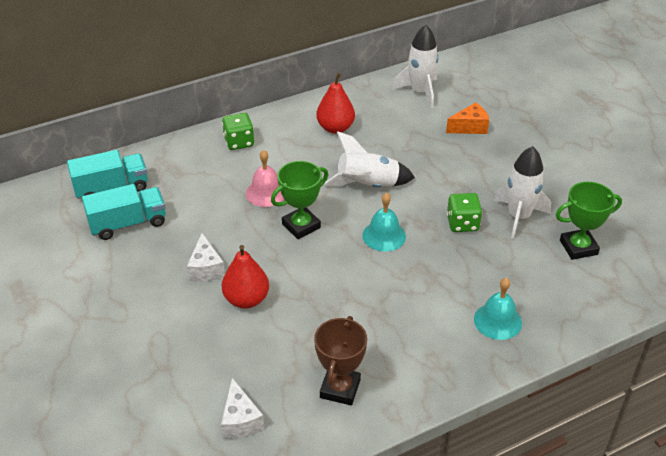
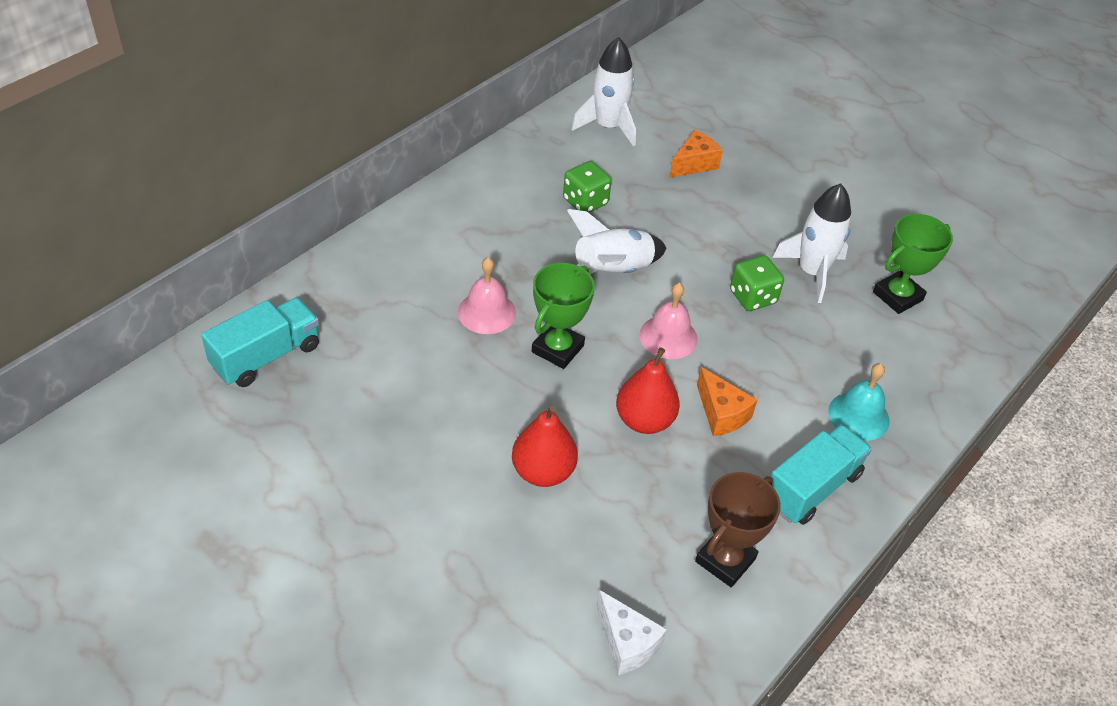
camera: 25 degrees left, 5 degrees up
turquoise truck [82,184,166,240] -> turquoise truck moved to [770,424,872,525]
white cheese [187,233,225,282] -> none
green dice [222,113,254,150] -> green dice moved to [563,161,612,213]
brown trophy [314,316,367,405] -> brown trophy turned 45 degrees clockwise [695,472,781,587]
red pear [316,73,355,134] -> red pear moved to [616,348,680,434]
turquoise bell [362,193,406,252] -> pink bell [639,283,698,359]
none -> orange cheese [697,367,757,436]

